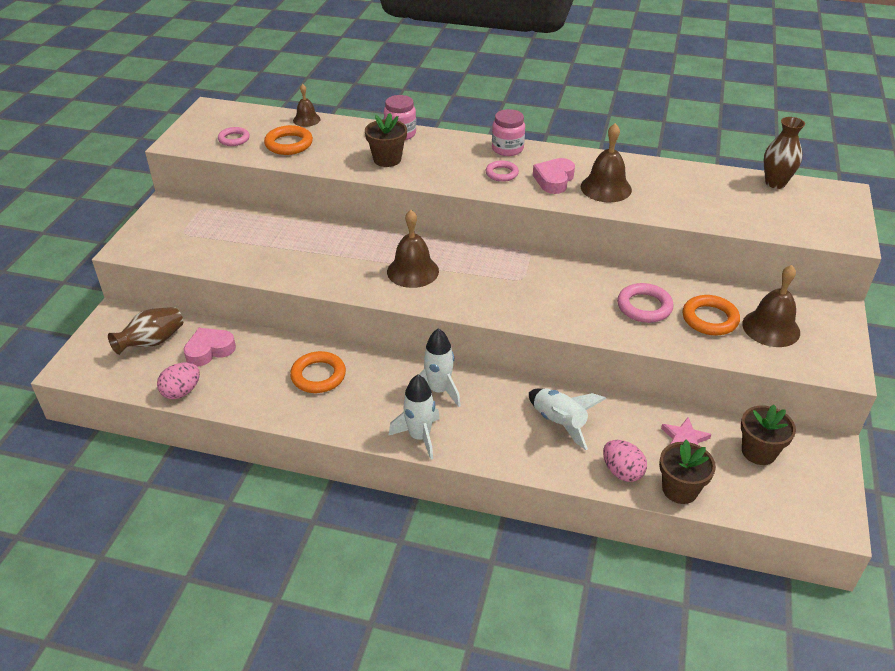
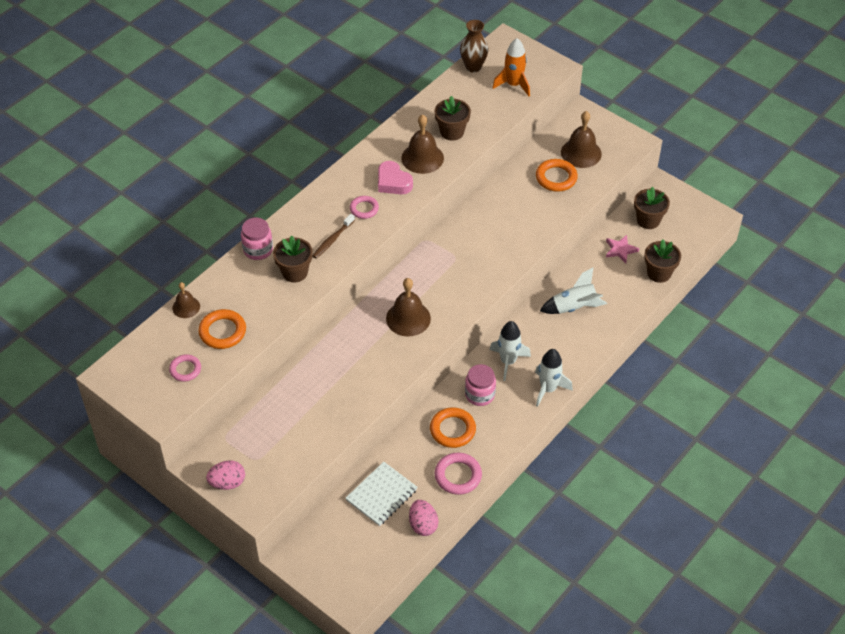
camera: 65 degrees left, 10 degrees up
brown vase [108,307,183,355] -> none
pink heart [183,328,236,366] -> white notebook [345,461,418,526]
pink jar [492,109,525,156] -> pink jar moved to [465,364,496,406]
pink egg [603,440,647,482] -> pink egg moved to [206,460,245,490]
pink ring [617,283,674,323] -> pink ring moved to [435,453,482,495]
none -> brown toothbrush [312,214,355,259]
none -> brown flower pot [435,96,471,141]
none -> orange rocket [492,38,530,96]

